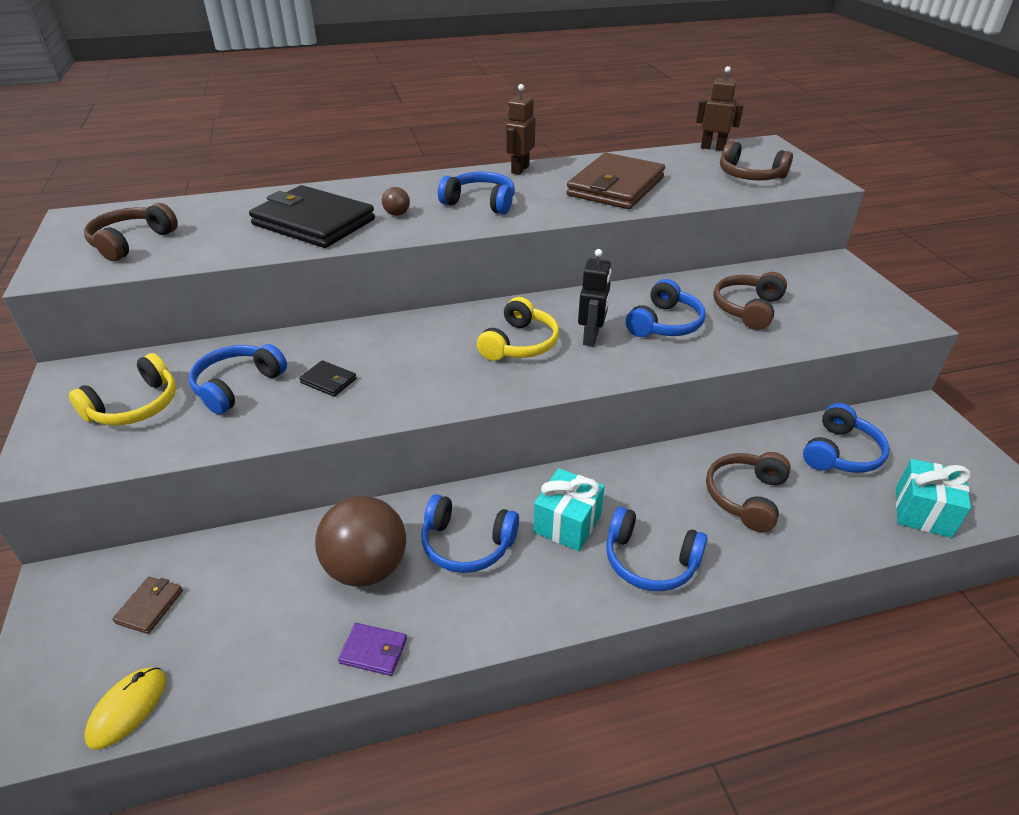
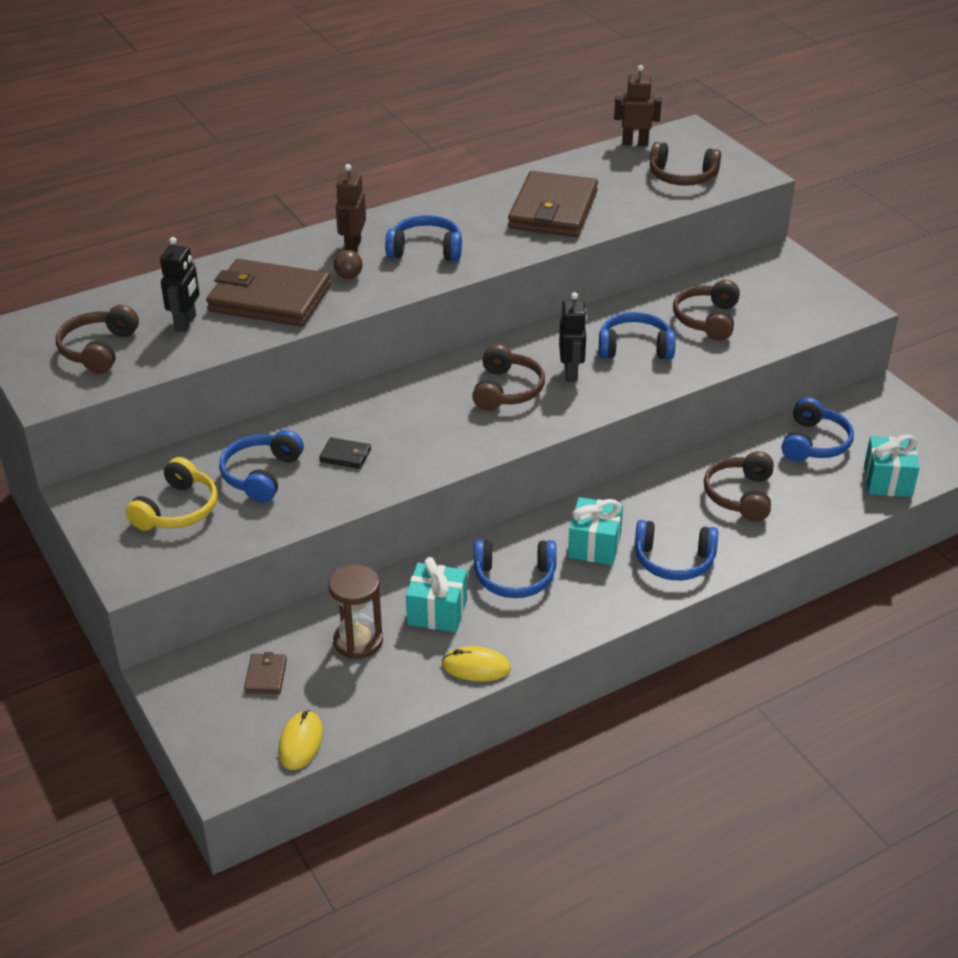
camera: 15 degrees left, 0 degrees up
black wallet [249,185,375,248] -> brown wallet [206,259,331,327]
brown ball [315,496,406,587] -> turquoise gift [406,557,467,632]
purple wallet [338,623,407,676] -> yellow mouse [441,646,511,682]
yellow headphones [477,297,559,361] -> brown headphones [472,344,545,411]
brown robot [506,84,535,175] -> brown robot moved to [336,164,366,253]
blue headphones [626,279,706,337] -> blue headphones turned 105 degrees counterclockwise [599,312,675,359]
none -> black robot [160,237,199,332]
none -> brown hourglass [328,564,383,659]

